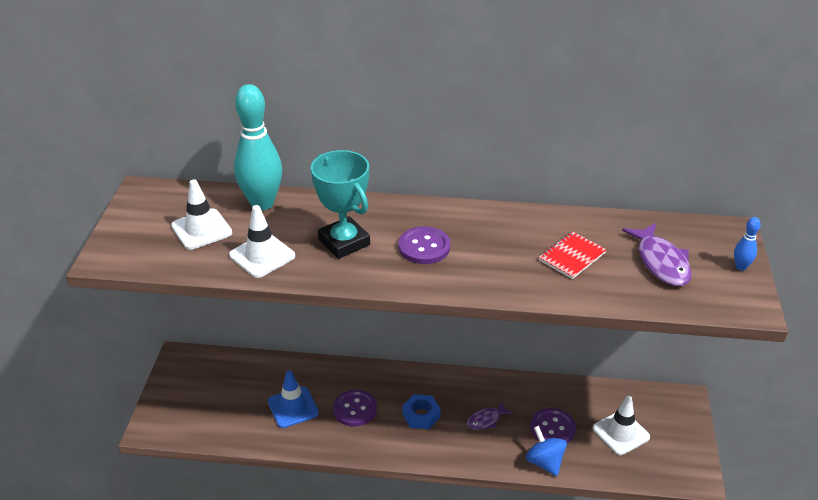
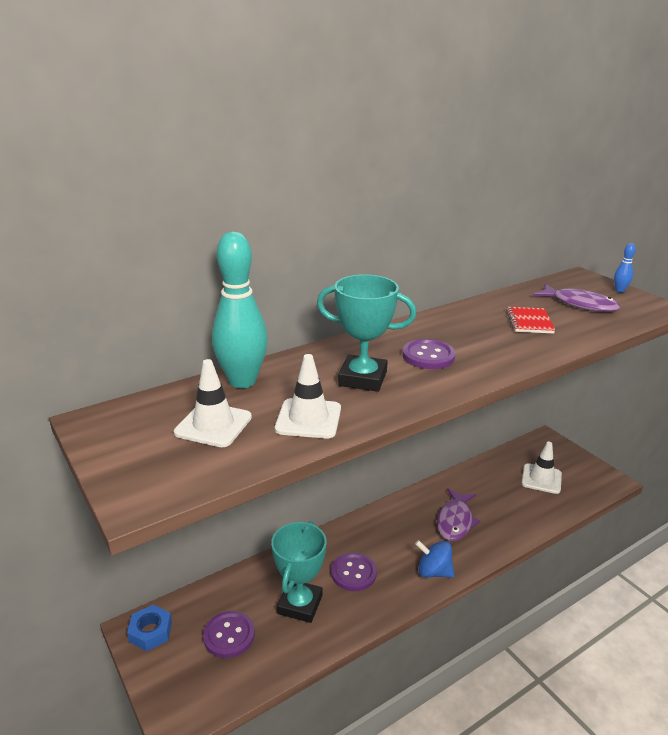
camera: 40 degrees left, 10 degrees down
blue traffic cone [268,370,319,428] -> turquoise trophy [271,521,327,623]
blue nut [402,394,441,429] -> blue nut moved to [127,605,172,651]
purple fish [467,401,513,430] -> purple fish [437,488,480,541], size x1.67
blue spinning top [526,426,567,476] -> blue spinning top moved to [415,540,455,578]
purple button [531,408,576,443] -> purple button moved to [203,611,255,658]

